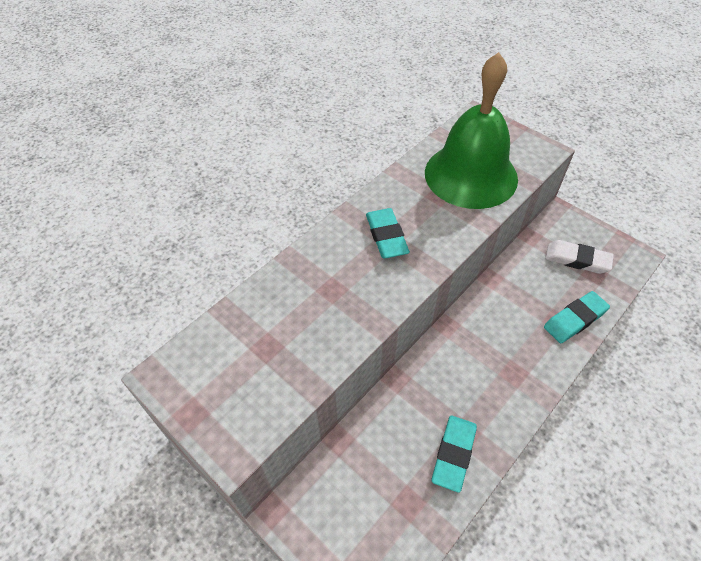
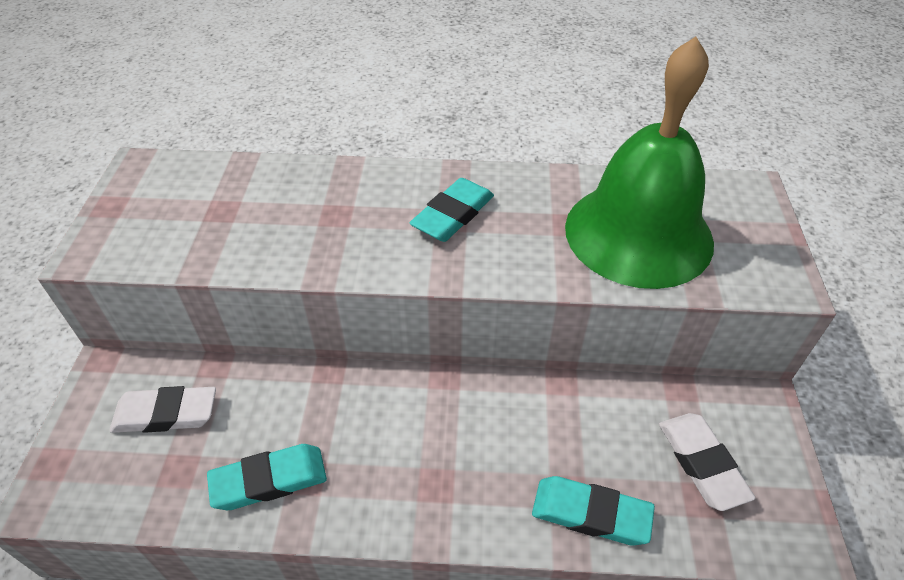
camera: 50 degrees right, 5 degrees down
none -> white eraser [109,386,216,433]

